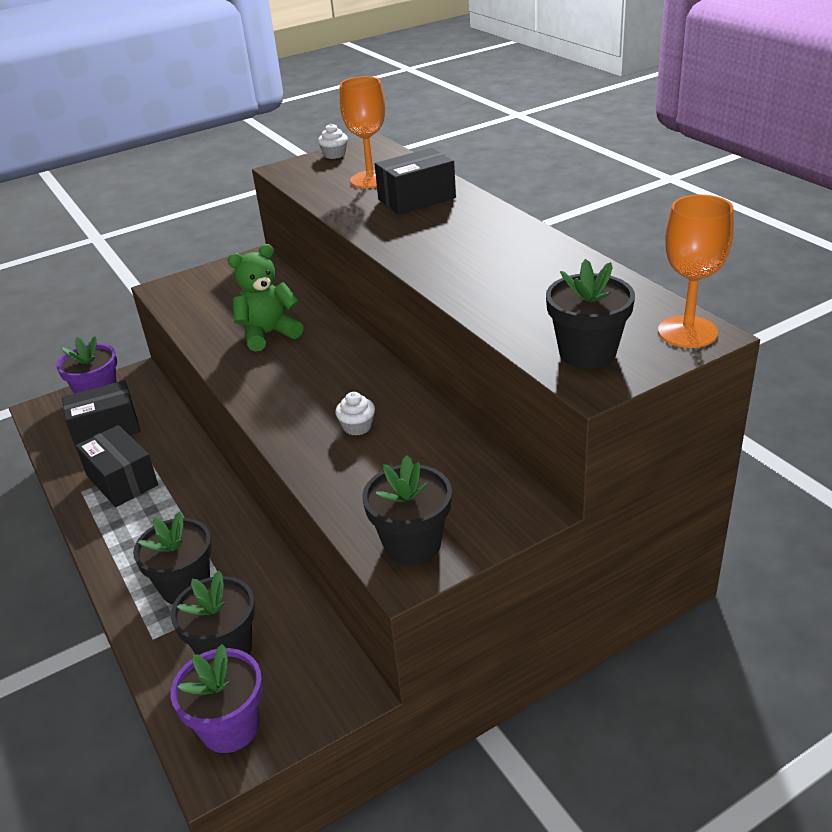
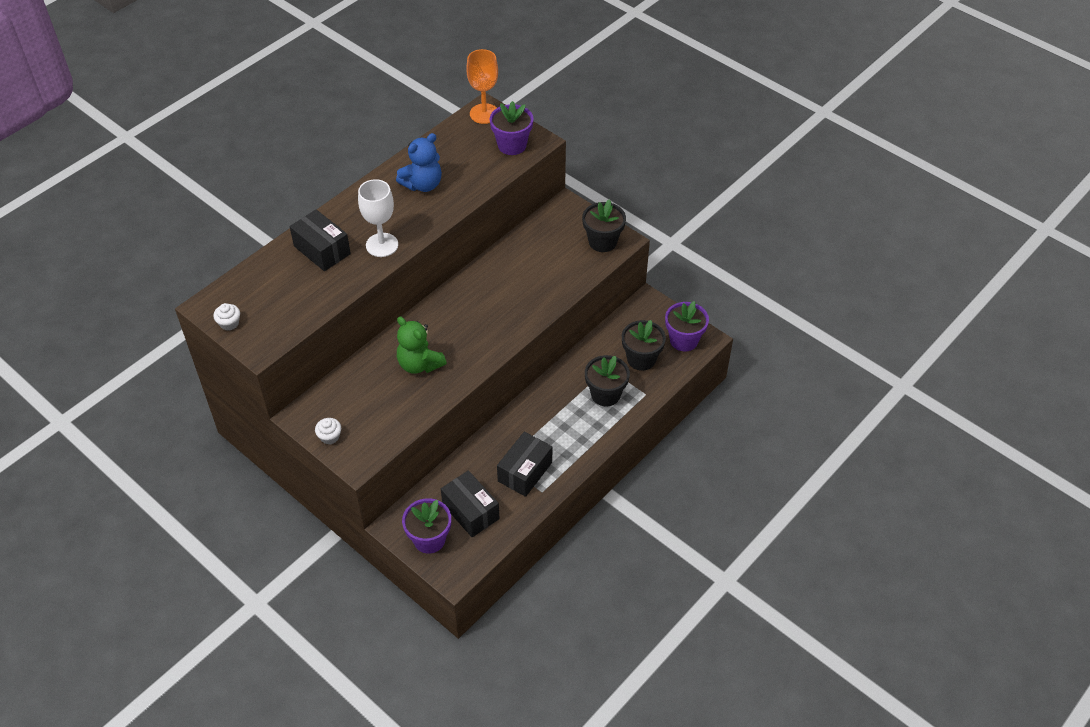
camera: 110 degrees left, 15 degrees up
white cupcake [335,392,375,436] -> white cupcake moved to [315,418,341,445]
orange goblet [340,76,385,188] -> none
black flower pot [546,259,635,369] -> purple flower pot [490,101,534,155]
none -> white goblet [358,179,398,257]
none -> blue teddy bear [396,133,442,192]

